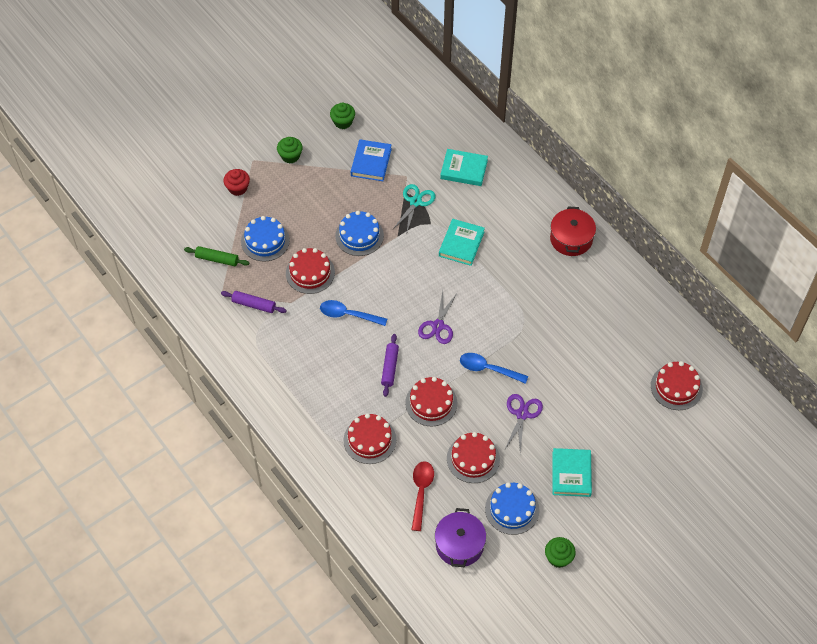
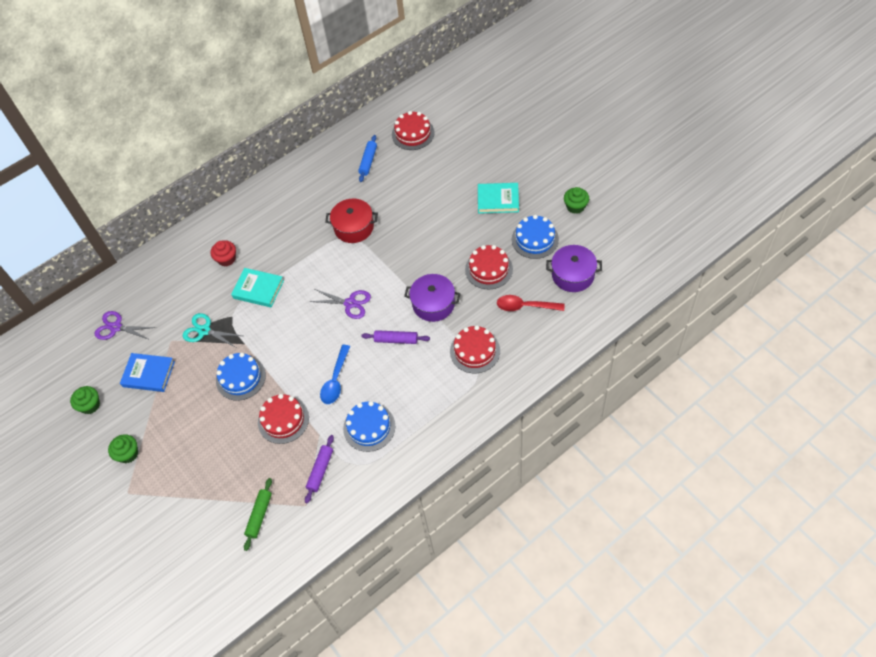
camera: 85 degrees left, 0 degrees up
red cupcake [223,169,250,196] -> red cupcake moved to [211,240,236,266]
blue cake [241,216,290,262] -> blue cake moved to [343,401,395,452]
red cake [405,377,457,426] -> purple pot [404,274,461,322]
turquoise book [440,149,488,186] -> none
blue spoon [460,353,528,384] -> none
purple scissors [505,394,543,453] -> purple scissors moved to [95,311,156,340]
red pot [550,206,596,256] -> red pot moved to [325,199,378,243]
none -> blue rolling pin [358,135,377,182]

